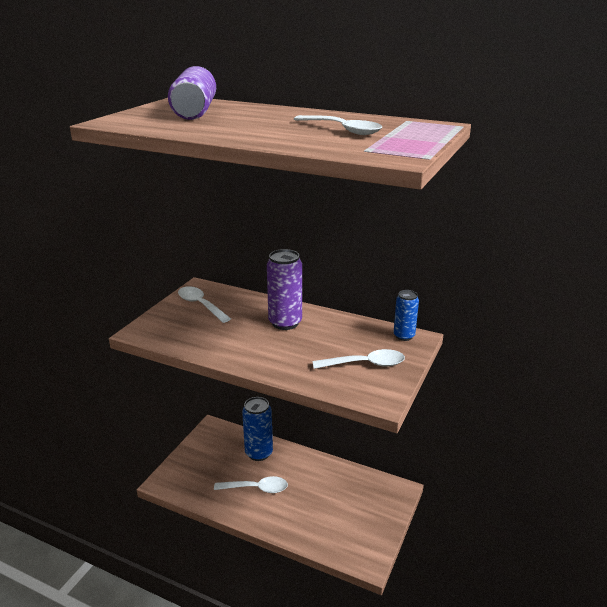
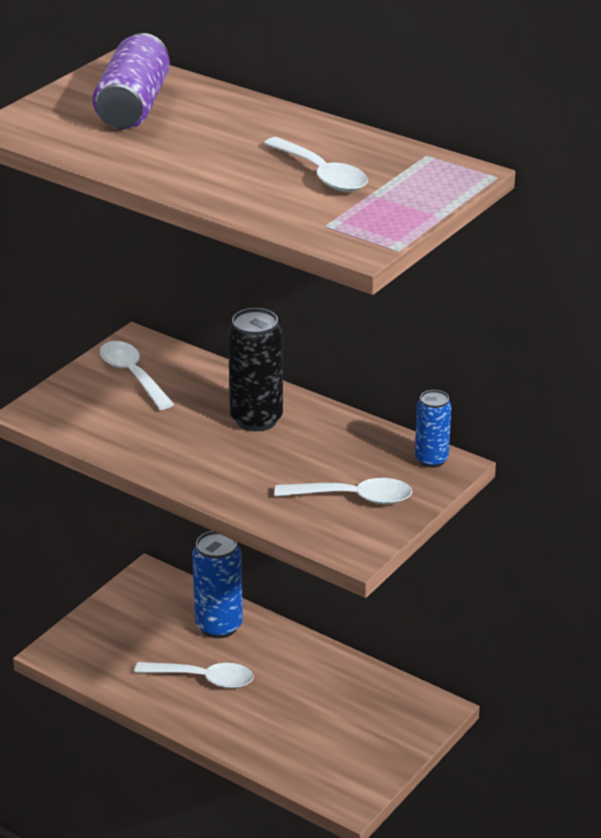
camera: 10 degrees right, 5 degrees up
purple can [267,249,302,330] -> black can [228,308,283,431]

